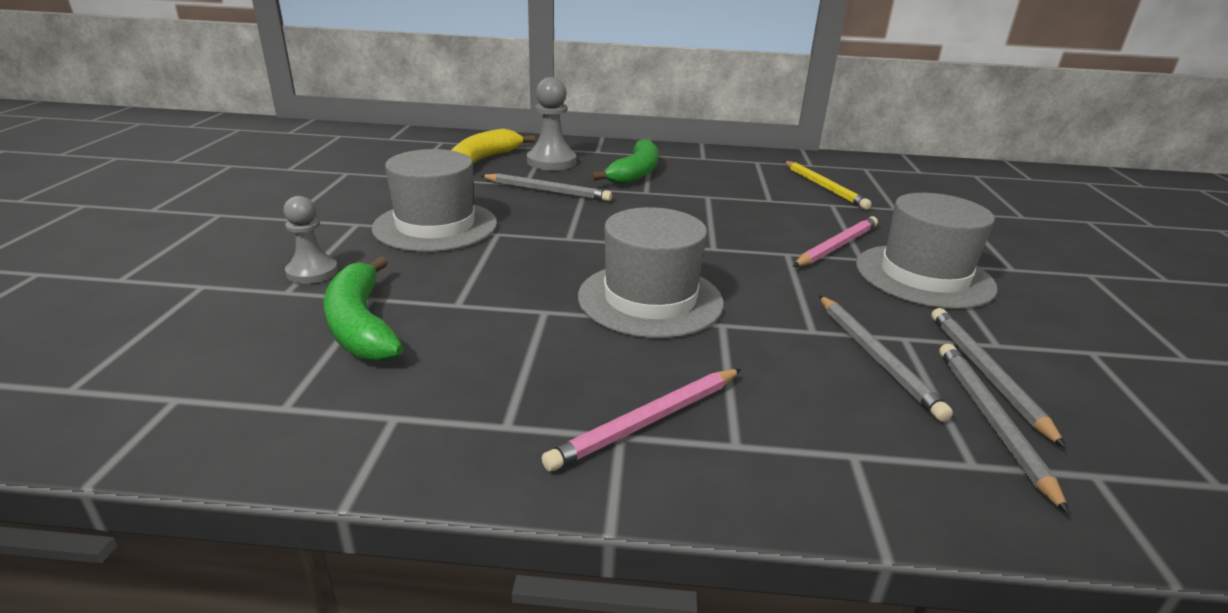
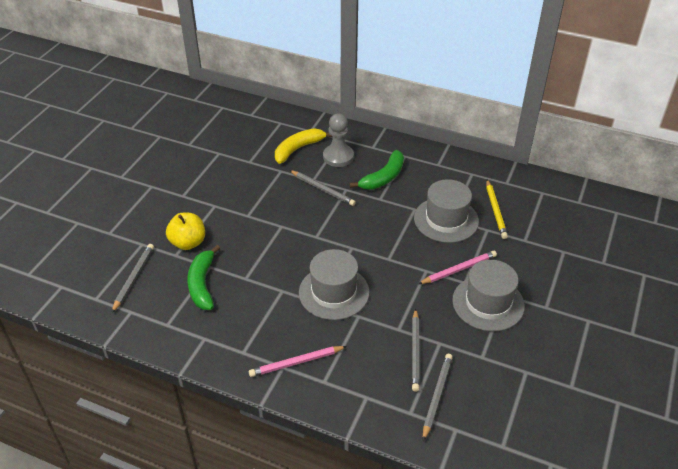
camera: 20 degrees right, 15 degrees up
grey pawn [283,196,338,284] -> yellow apple [166,213,205,250]
grey hat [372,149,497,252] -> grey hat moved to [414,179,479,243]
grey pencil [931,308,1066,448] -> grey pencil moved to [112,244,154,313]

